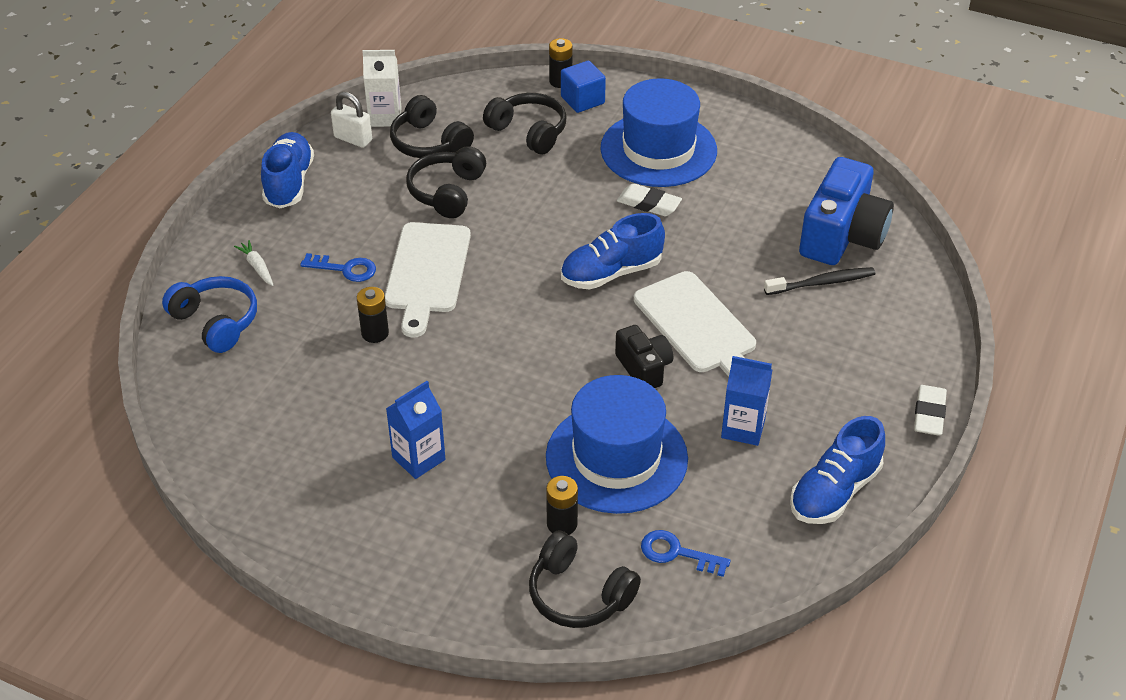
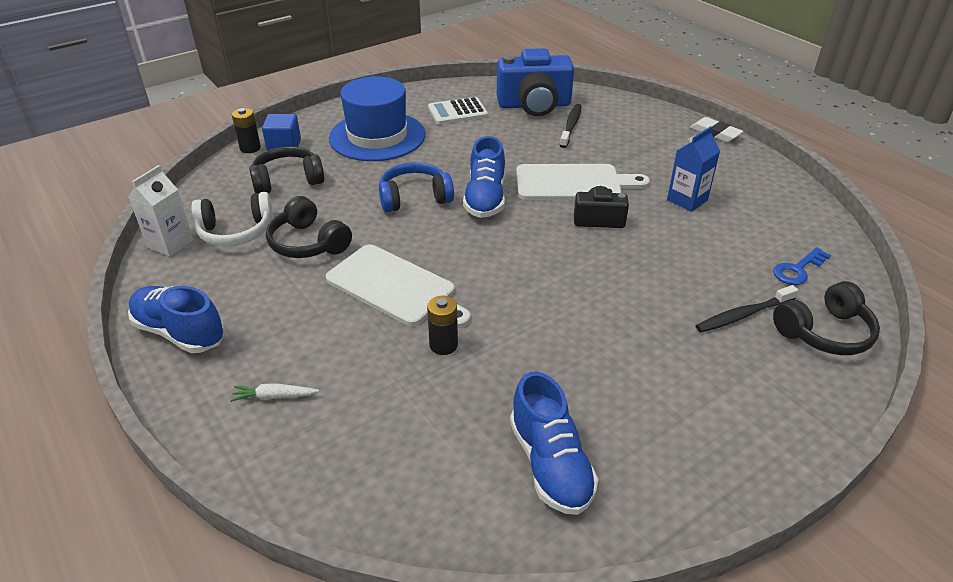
camera: 60 degrees left, 5 degrees down
blue headphones [162,276,257,353] -> blue headphones moved to [379,162,454,212]
blue key [300,253,376,282] -> none
white padlock [331,92,372,148] -> none
blue carton [386,381,445,479] -> none
black headphones [390,95,474,158] -> white headphones [191,192,273,247]
blue hat [546,375,688,514] -> none
black battery [546,476,578,535] -> black toothbrush [696,285,798,332]
white eraser [617,183,682,216] -> none
blue shoe [790,416,885,524] -> blue shoe moved to [510,371,598,515]
blue camera [799,157,894,265] -> blue camera turned 120 degrees clockwise [497,48,574,116]
none -> white calculator [428,97,488,124]

